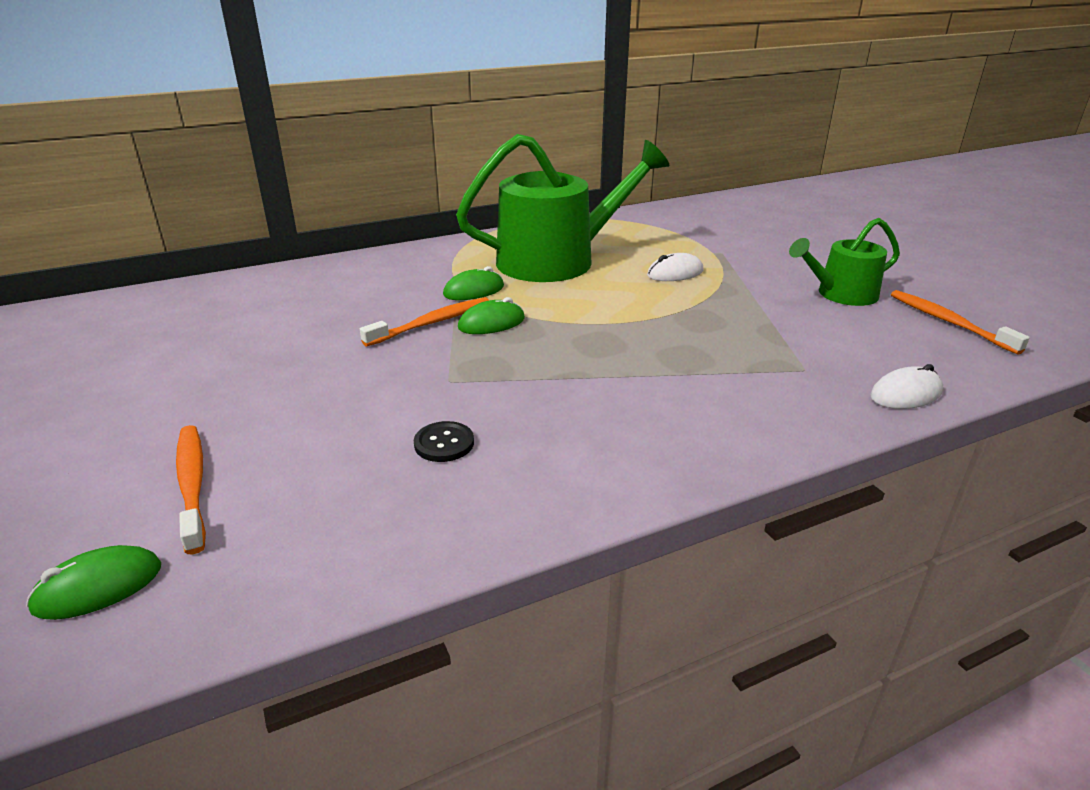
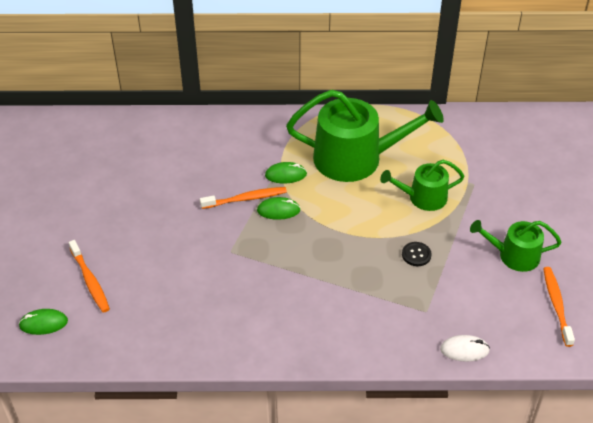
camera: 25 degrees right, 15 degrees up
orange toothbrush [176,425,206,554] -> orange toothbrush turned 150 degrees clockwise [69,240,110,313]
black button [414,421,474,462] -> black button moved to [402,242,432,266]
white mouse [647,253,703,281] -> green watering can [380,160,465,211]

